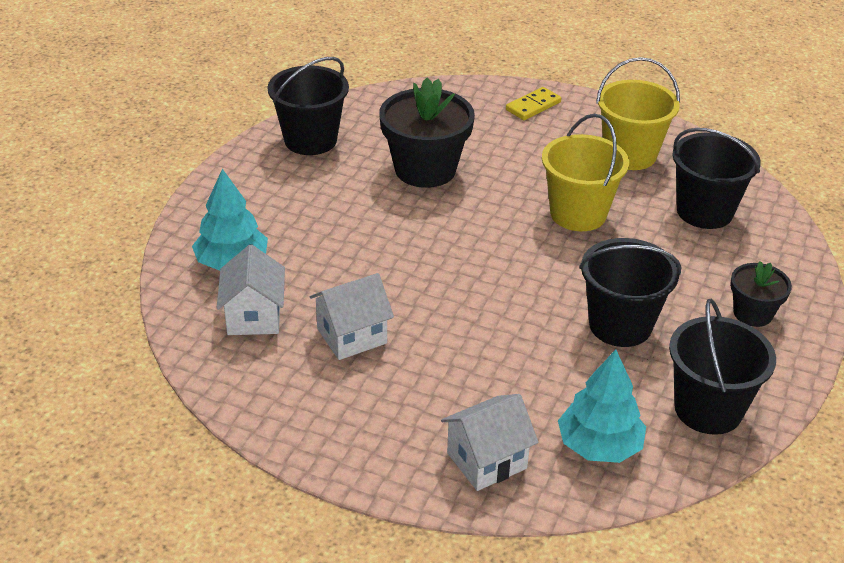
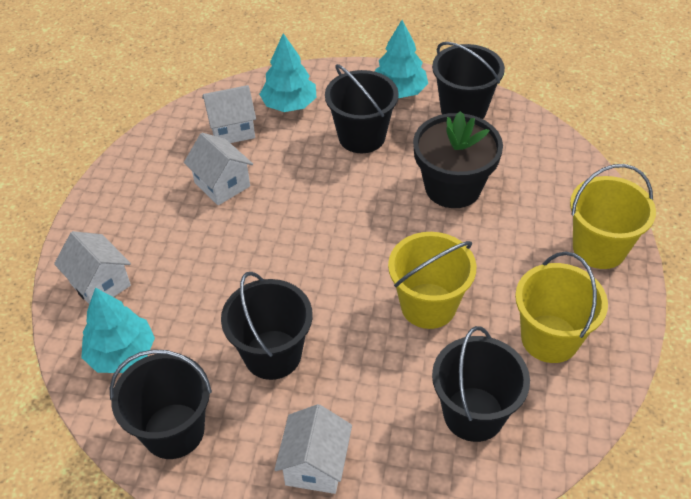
camera: 80 degrees right, 10 degrees up
yellow domino [506,87,561,120] -> yellow bucket [570,164,656,269]
black flower pot [730,261,792,327] -> white house [274,404,352,494]
none -> black bucket [325,64,399,153]
none -> turquoise tree [375,20,428,98]

